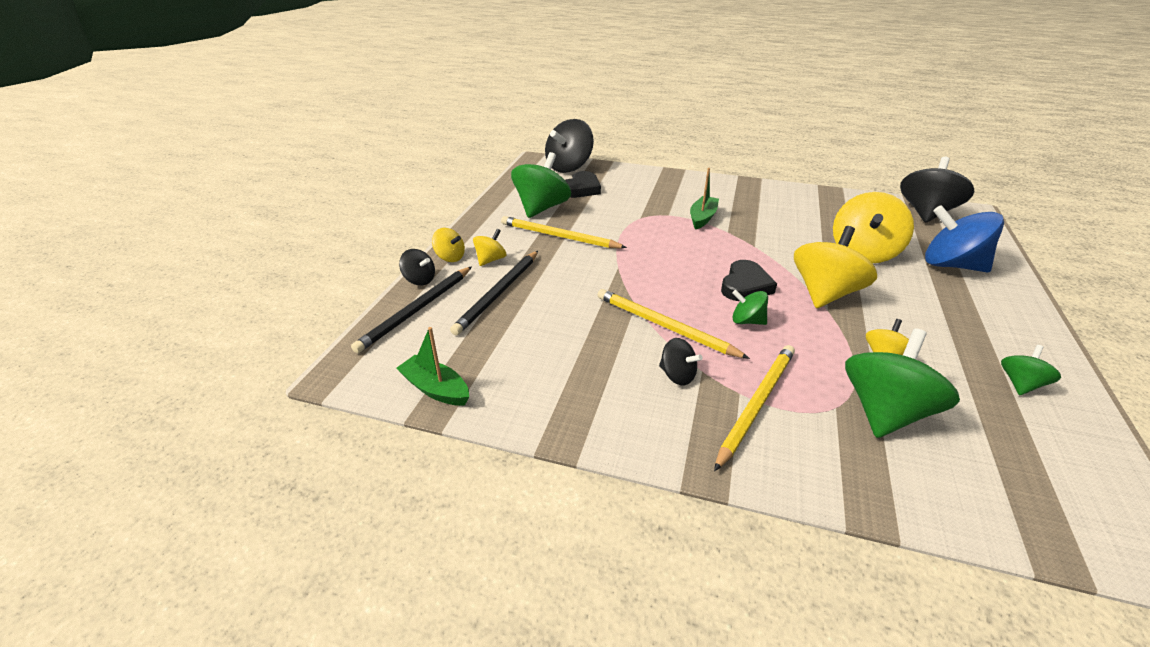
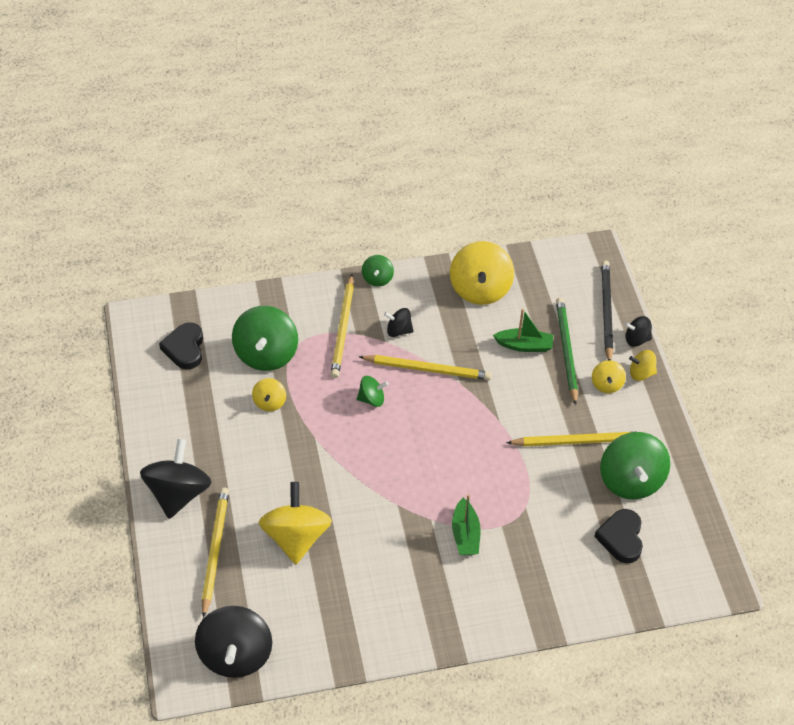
camera: 150 degrees right, 15 degrees up
green boat [396,327,469,406] -> green boat moved to [493,309,553,352]
black pencil [450,251,538,336] -> green pencil [556,298,578,405]
black spinning top [545,119,594,173] -> black spinning top moved to [140,438,212,519]
black heart [721,260,777,301] -> black heart moved to [159,322,203,370]
yellow spinning top [794,226,877,308] -> yellow spinning top moved to [450,241,514,305]
blue spinning top [925,205,1004,272] -> yellow pencil [202,487,229,618]
green spinning top [1001,345,1061,395] -> green spinning top moved to [362,255,394,287]

